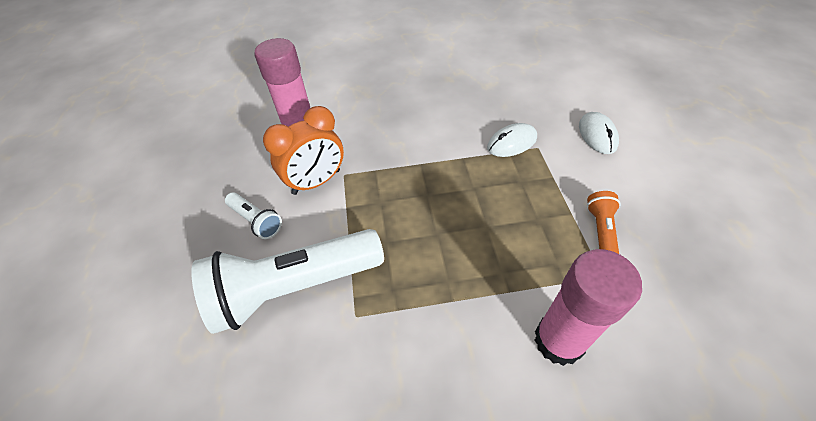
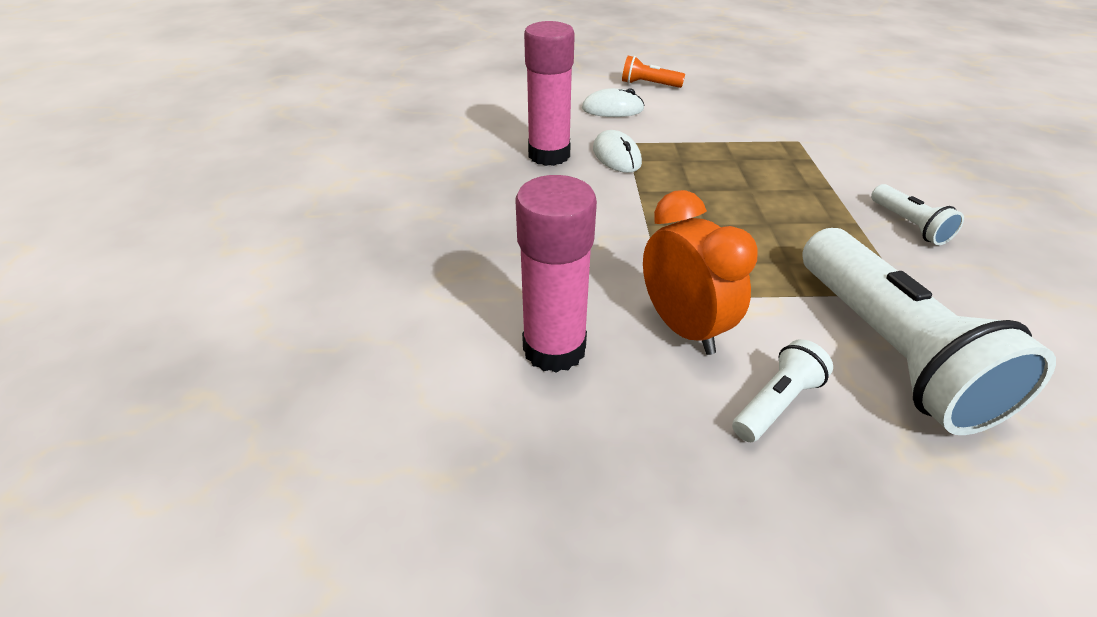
camera: 85 degrees left, 10 degrees down
pink glue stick [534,249,642,366] -> pink glue stick moved to [524,21,575,166]
orange flashlight [587,191,621,254] -> orange flashlight moved to [622,56,685,88]
none -> white flashlight [871,184,964,245]

